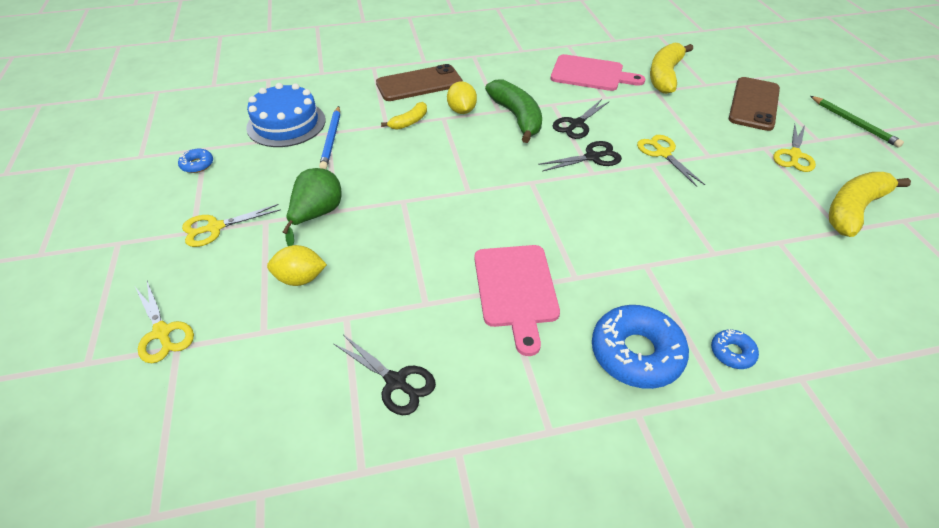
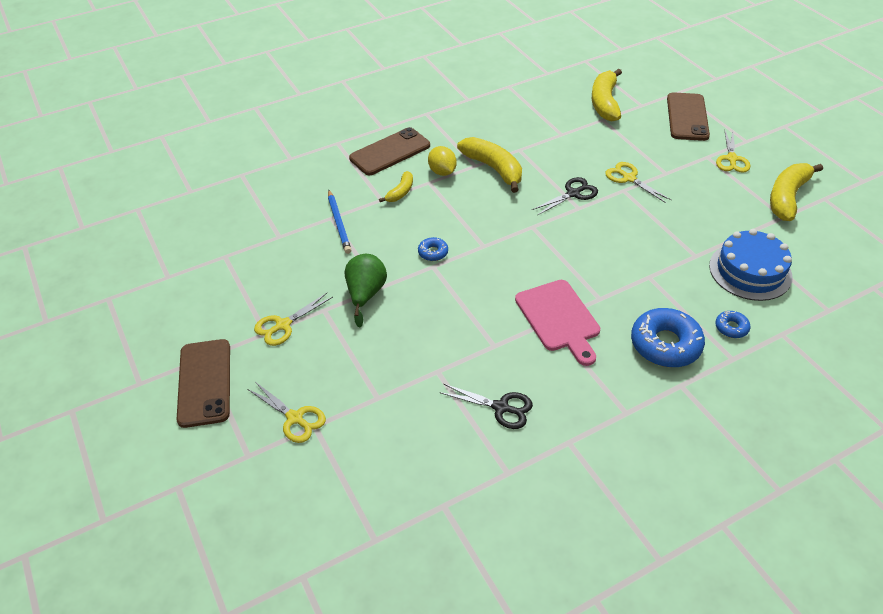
camera: 15 degrees left, 0 degrees up
blue donut [178,149,213,173] -> blue donut moved to [418,237,448,261]
blue cake [246,83,326,147] -> blue cake moved to [709,229,793,301]
yellow lemon [267,245,327,286] -> none
green banana [485,79,542,143] -> yellow banana [457,137,522,193]
pink cutting board [551,54,645,91] -> none
black scissors [553,99,610,139] -> none
green pencil [810,96,904,148] -> none
none -> brown phone [177,339,230,428]

